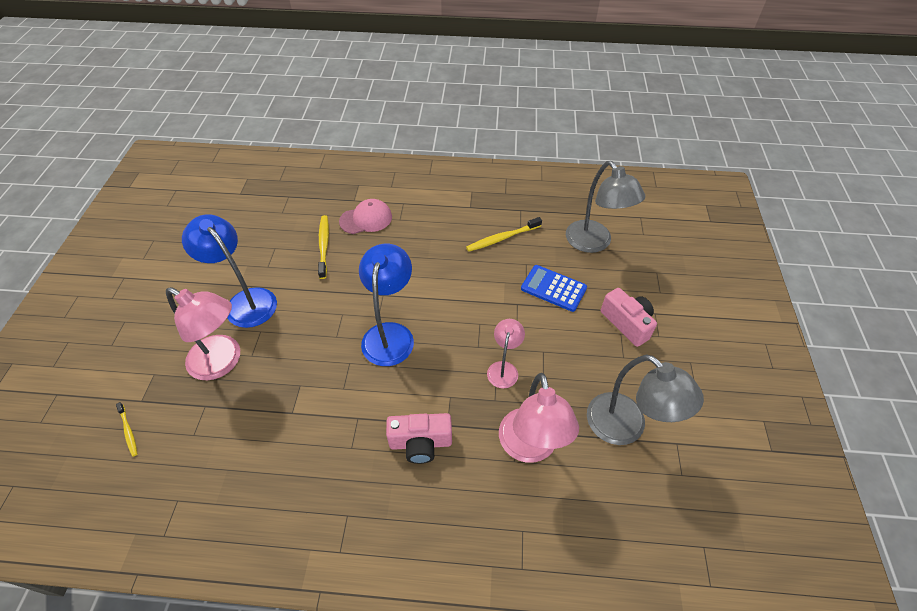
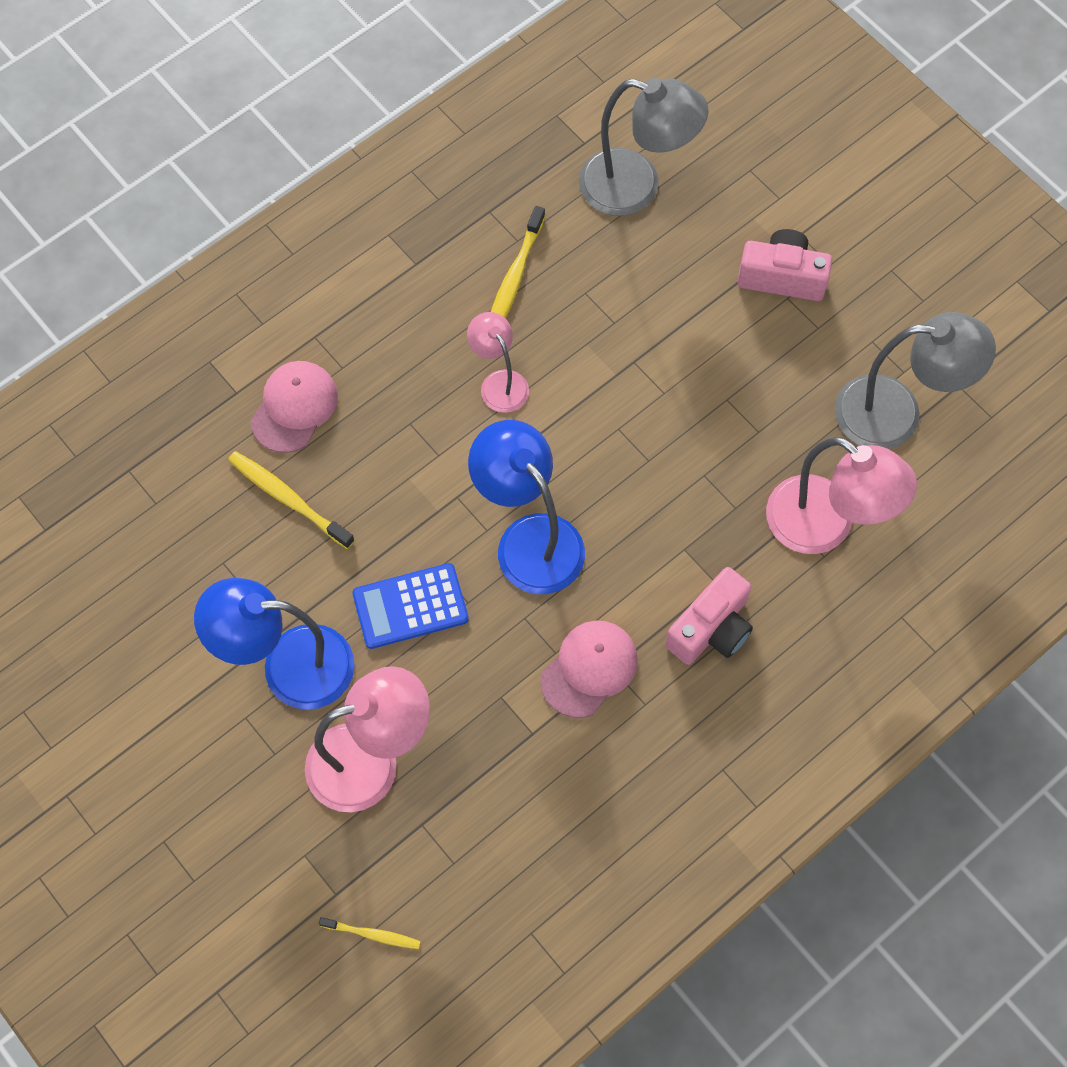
camera: 45 degrees left, 15 degrees up
pink lamp [487,319,525,388] -> pink lamp moved to [467,312,529,413]
blue calculator [521,265,587,312] -> blue calculator moved to [352,563,469,649]
none -> pink cap [540,620,638,718]

